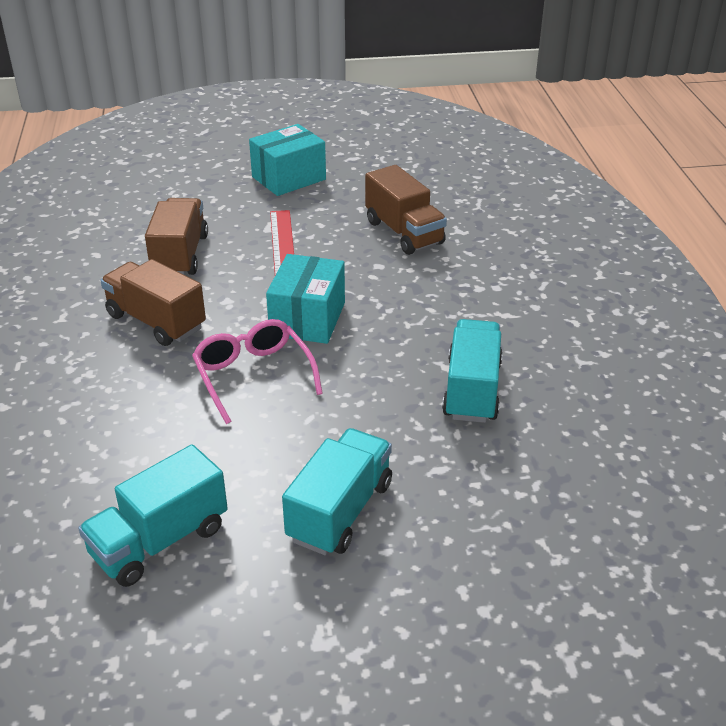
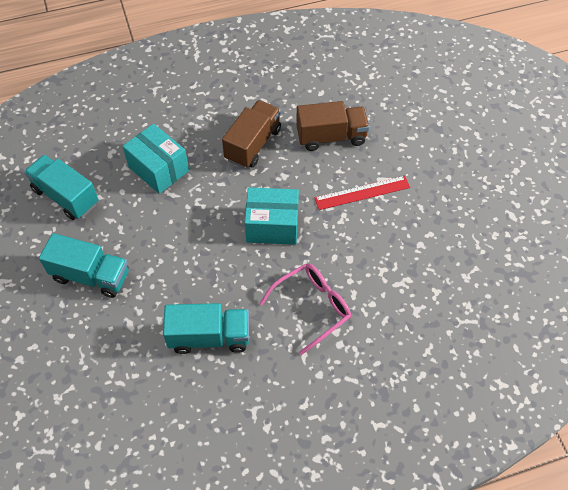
camera: 80 degrees right, 20 degrees up
pink glasses [192,319,323,424] -> pink glasses moved to [259,264,351,355]
turquoise box [249,124,326,196] -> turquoise box moved to [122,124,189,194]
brown truck [365,165,447,255] -> none

